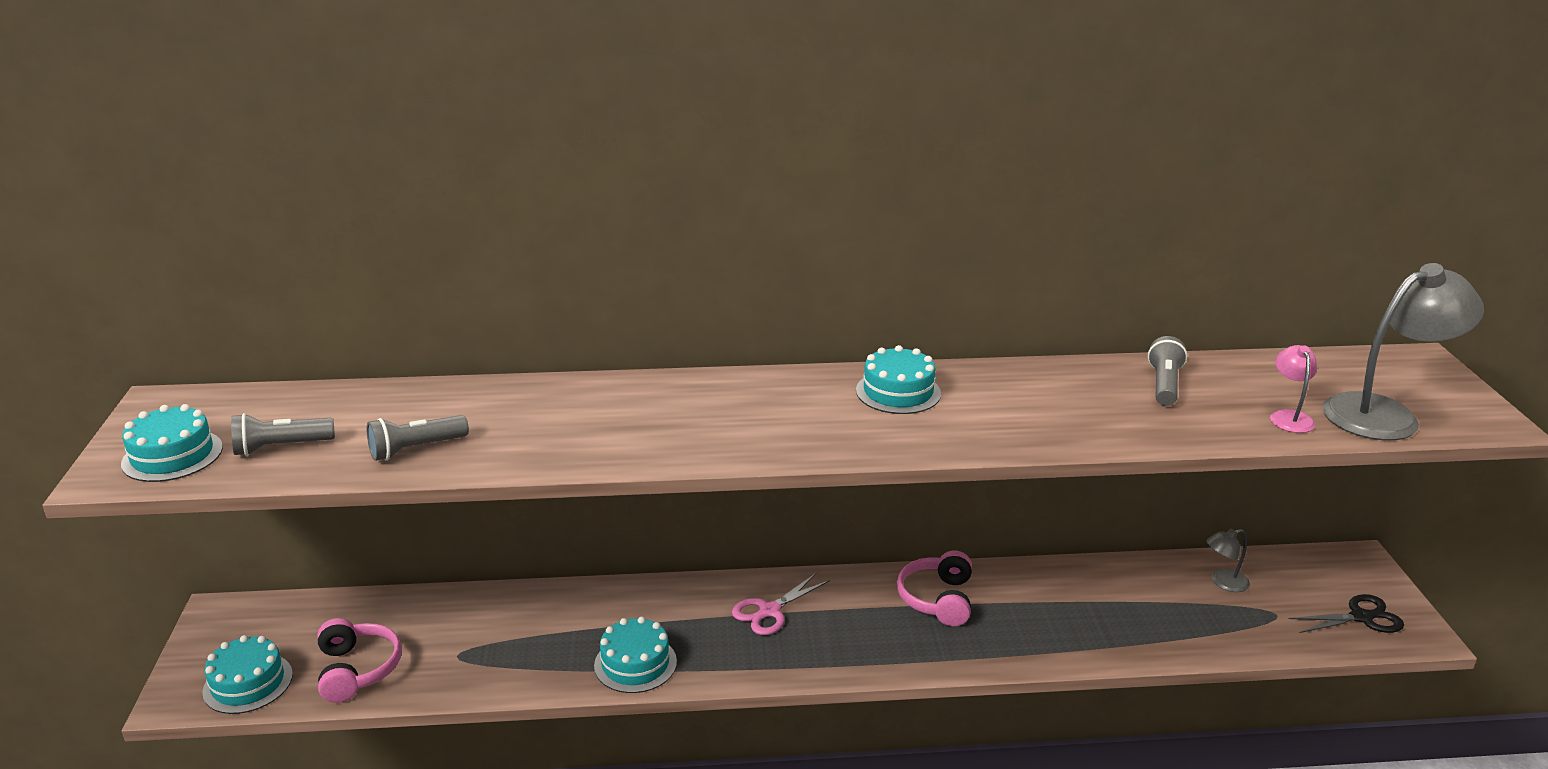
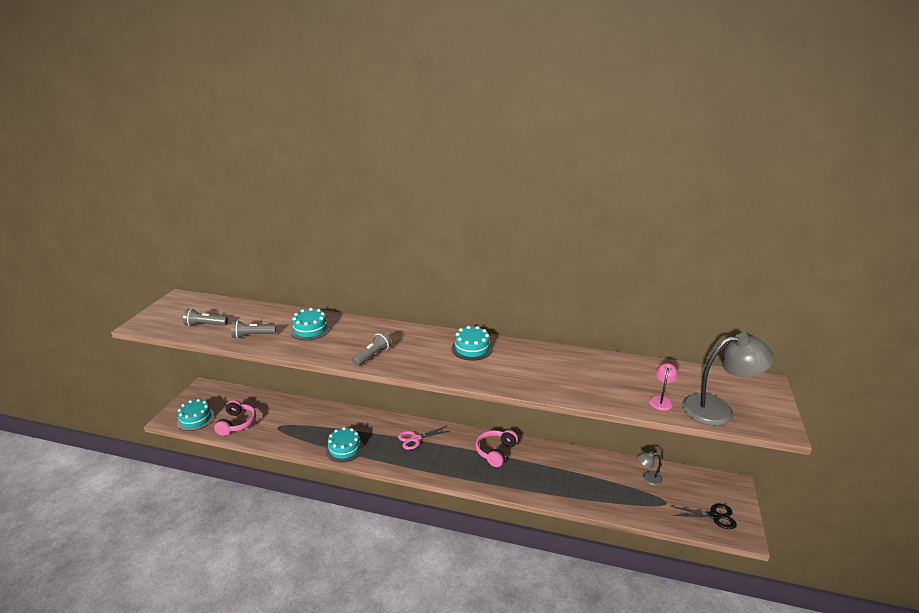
camera: 20 degrees right, 0 degrees up
turquoise cake [121,404,223,482] -> turquoise cake moved to [290,308,331,340]
grey flashlight [1148,336,1187,406] -> grey flashlight moved to [352,332,391,366]

